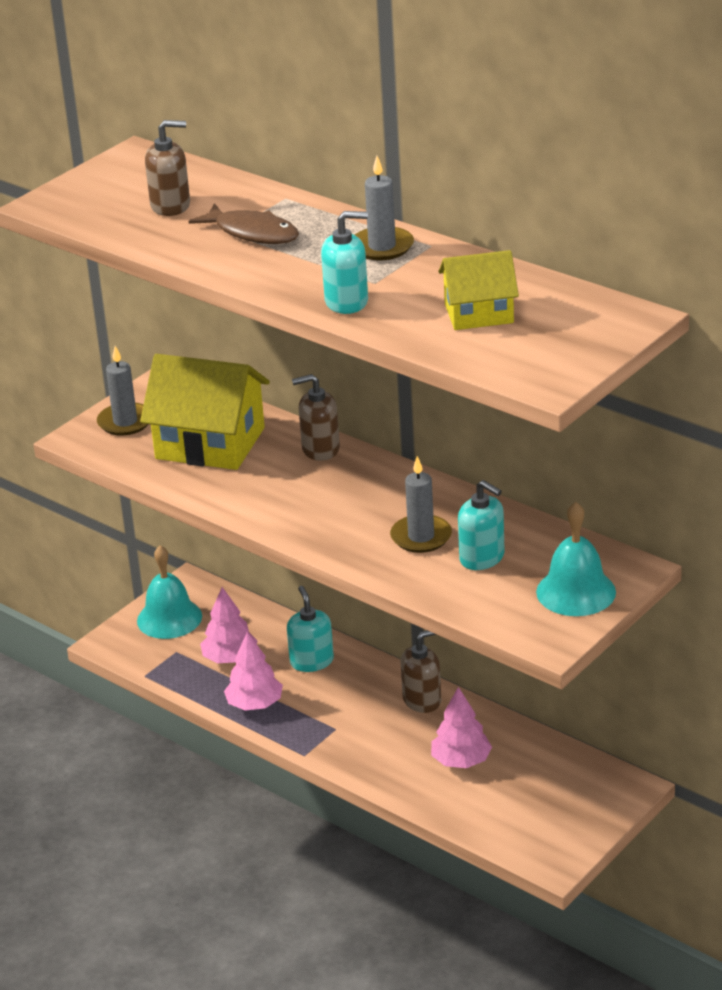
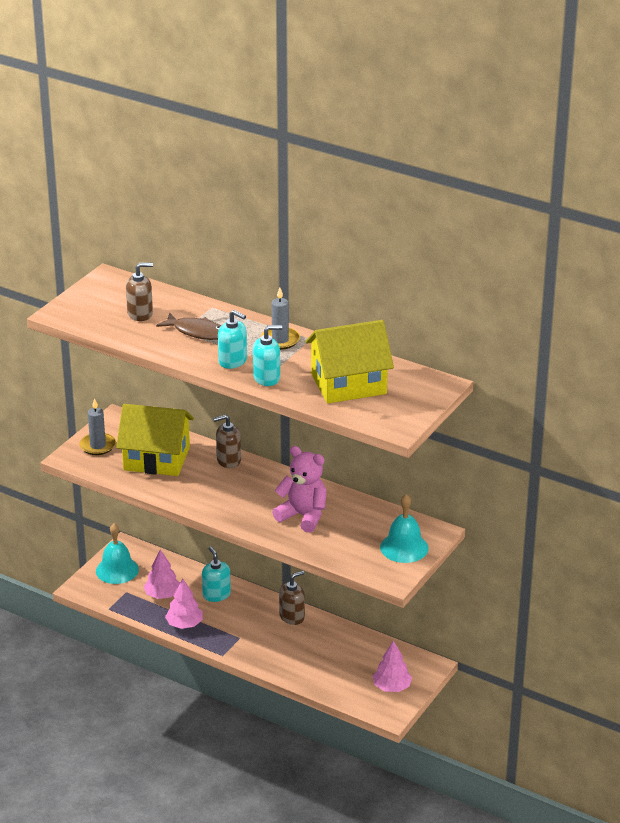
camera: 10 degrees left, 0 degrees up
grey candle [390,456,452,553] -> pink teddy bear [272,446,327,533]
pink tree [431,687,492,768] -> pink tree moved to [373,640,412,692]
yellow house [438,250,519,330] -> yellow house [305,320,394,404], size x1.72
turquoise soap dispenser [458,480,505,570] -> turquoise soap dispenser moved to [218,310,247,369]

